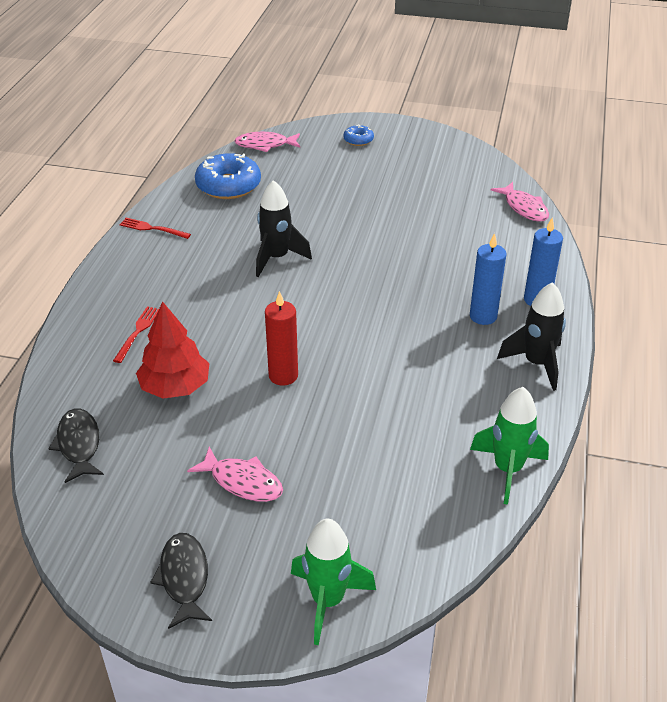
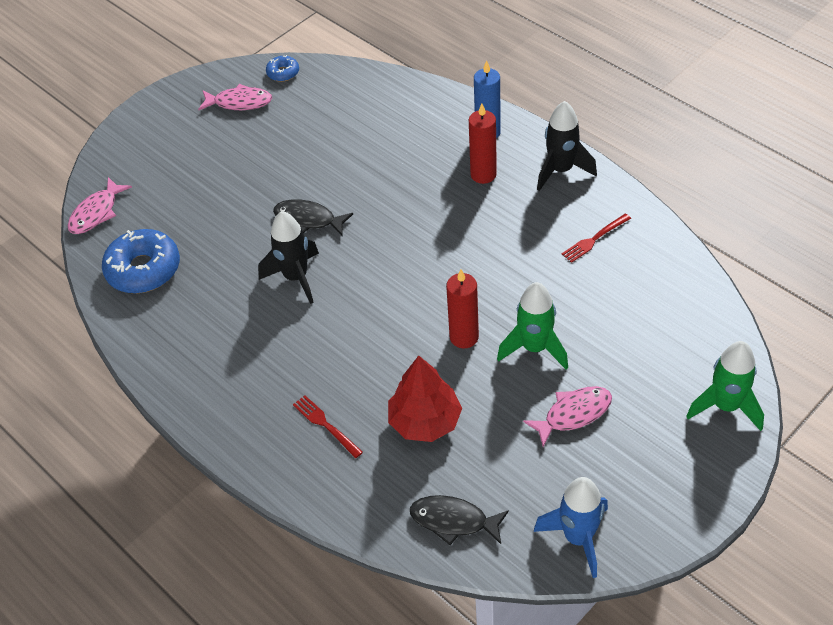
camera: 55 degrees left, 10 degrees up
red fork [119,218,191,239] -> red fork moved to [562,213,631,263]
black fish [150,533,212,629] -> black fish moved to [273,199,353,236]
blue donut [343,124,374,146] -> blue donut moved to [266,55,299,82]
blue candle [470,233,507,325] -> red candle [469,104,497,184]
green rocket [470,387,549,505] -> green rocket moved to [497,282,568,370]
pink fish [491,182,549,222] -> pink fish moved to [198,84,272,110]
none -> blue rocket [534,477,608,578]

